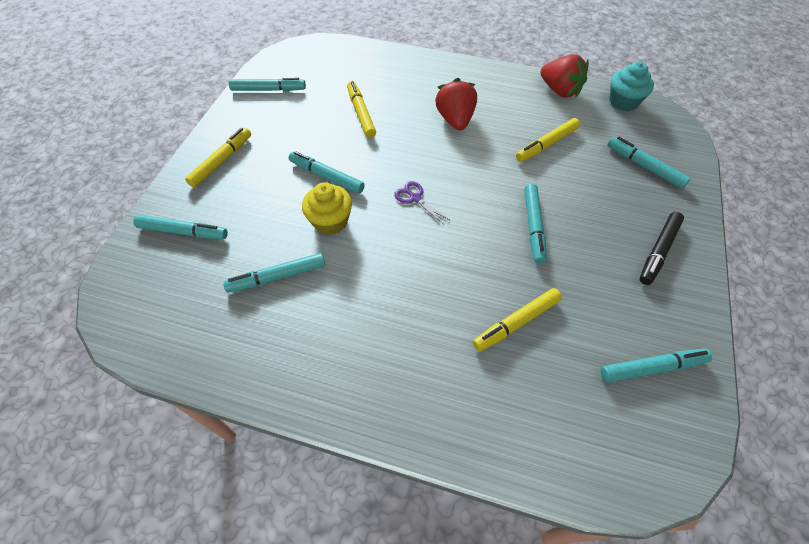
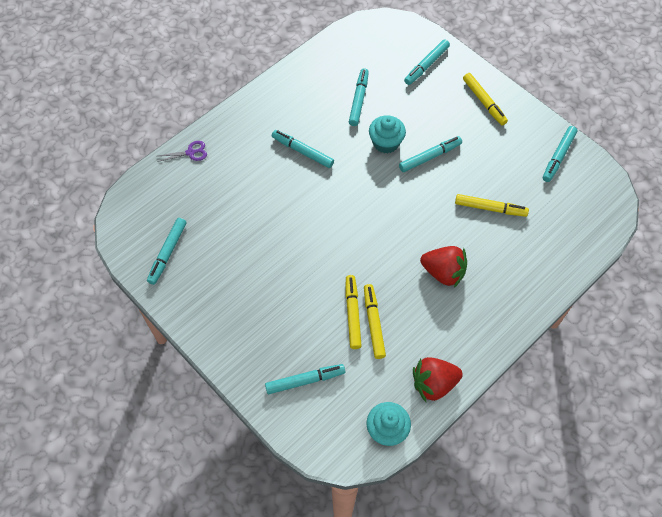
camera: 120 degrees right, 5 degrees up
yellow cupcake [302,182,352,235] -> turquoise cupcake [369,115,406,154]
purple scissors [394,181,449,224] -> purple scissors moved to [157,141,207,162]
yellow marker [473,288,562,352] -> yellow marker moved to [346,275,362,349]
turquoise marker [524,184,547,264] -> turquoise marker moved to [272,130,334,168]
black marker [639,212,684,285] -> none

